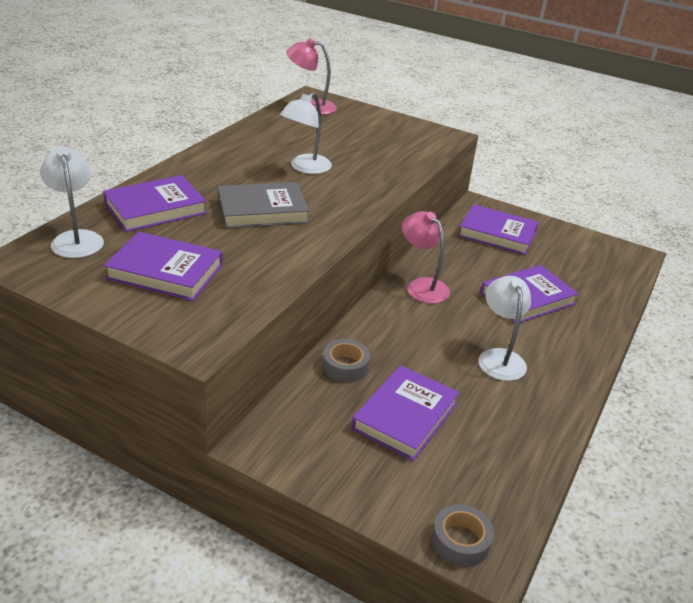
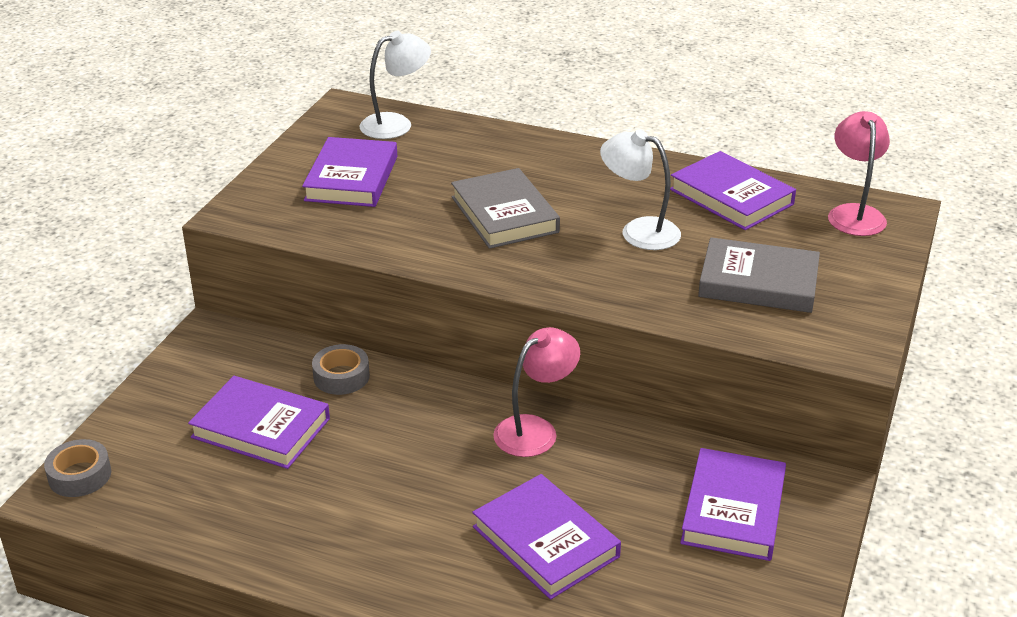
camera: 85 degrees right, 0 degrees up
purple book [103,175,207,232] -> purple book moved to [670,151,796,230]
white lamp [479,276,531,381] -> none
none -> grey book [698,237,820,313]

